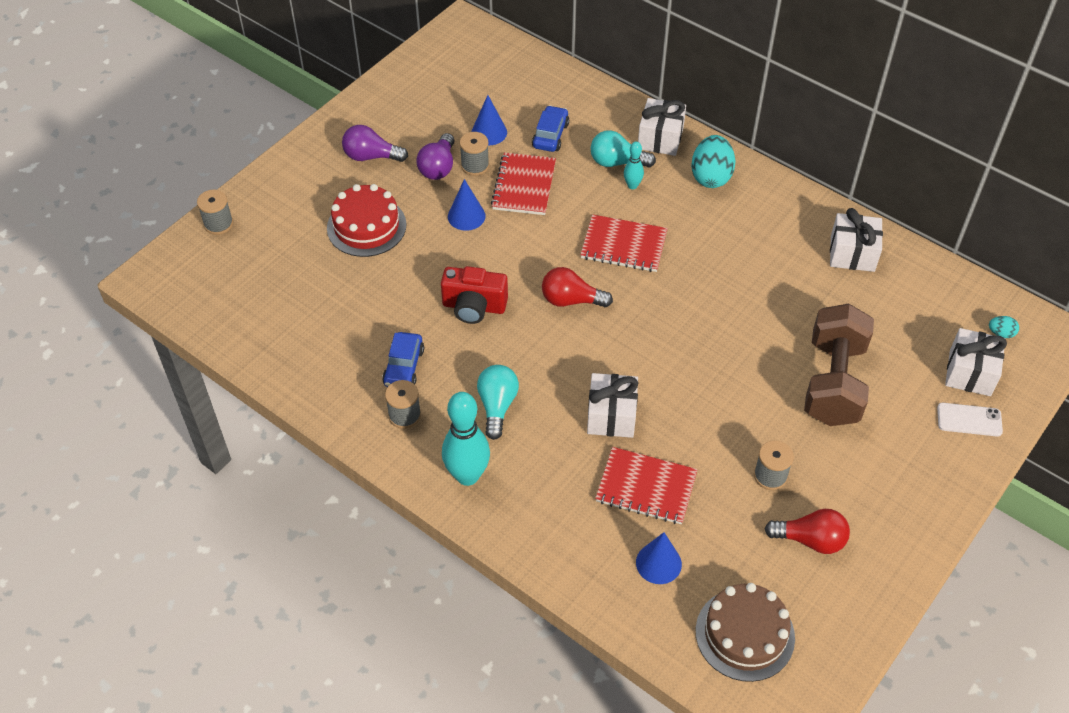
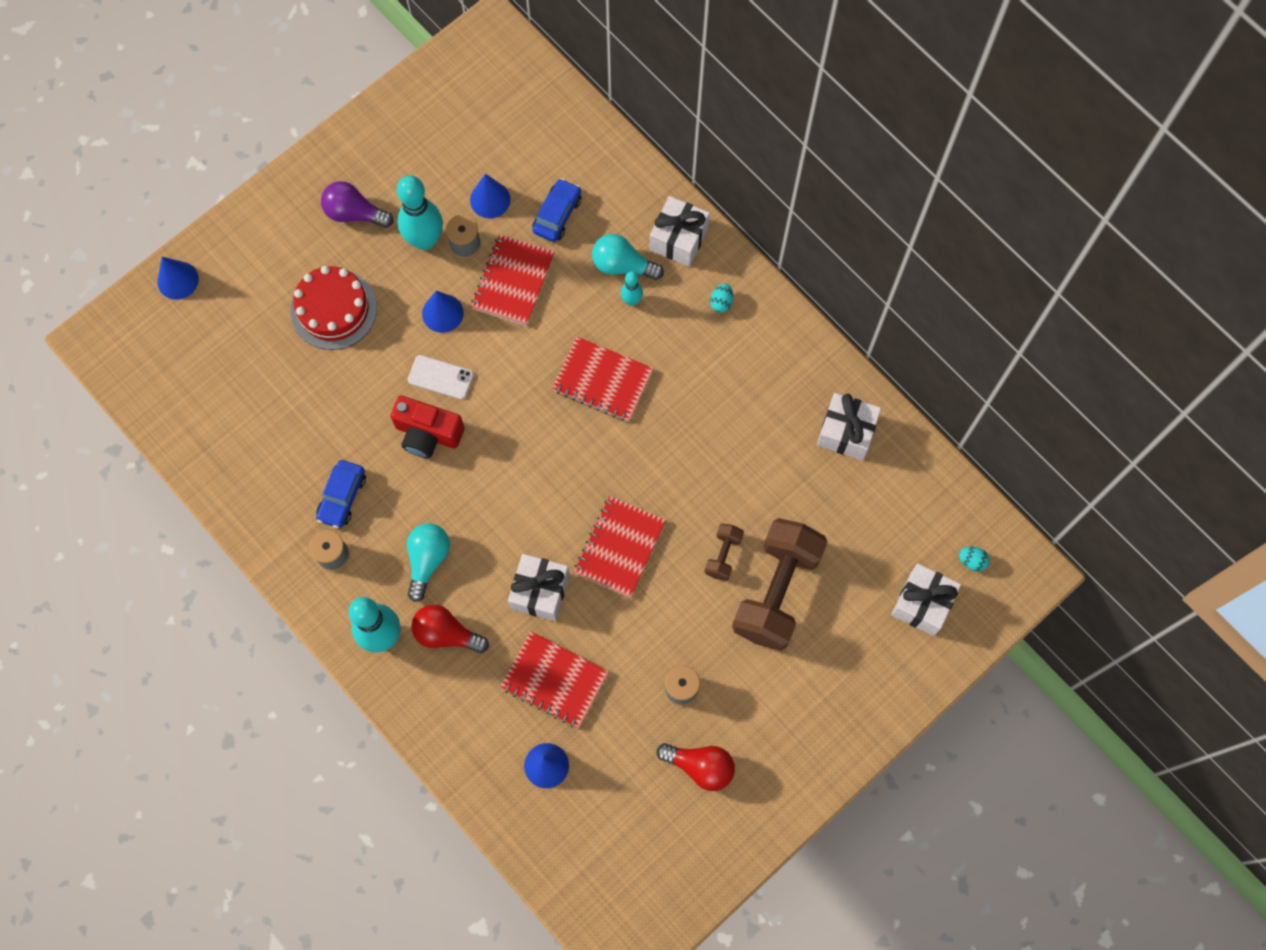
camera: 10 degrees right, 20 degrees up
grey spool [197,190,233,235] -> blue cone [157,257,199,300]
purple light bulb [416,133,454,180] -> turquoise bowling pin [397,175,443,250]
red light bulb [542,267,613,307] -> red light bulb moved to [411,605,489,653]
turquoise egg [691,135,736,188] -> turquoise egg [710,284,733,313], size x0.47
brown cake [696,583,795,682] -> none
white phone [937,403,1003,437] -> white phone moved to [408,355,474,400]
none -> red notebook [574,496,666,598]
none -> brown dumbbell [704,523,744,581]

